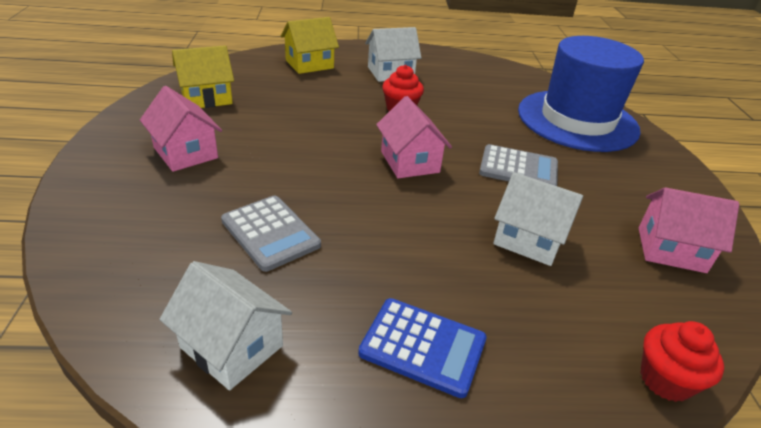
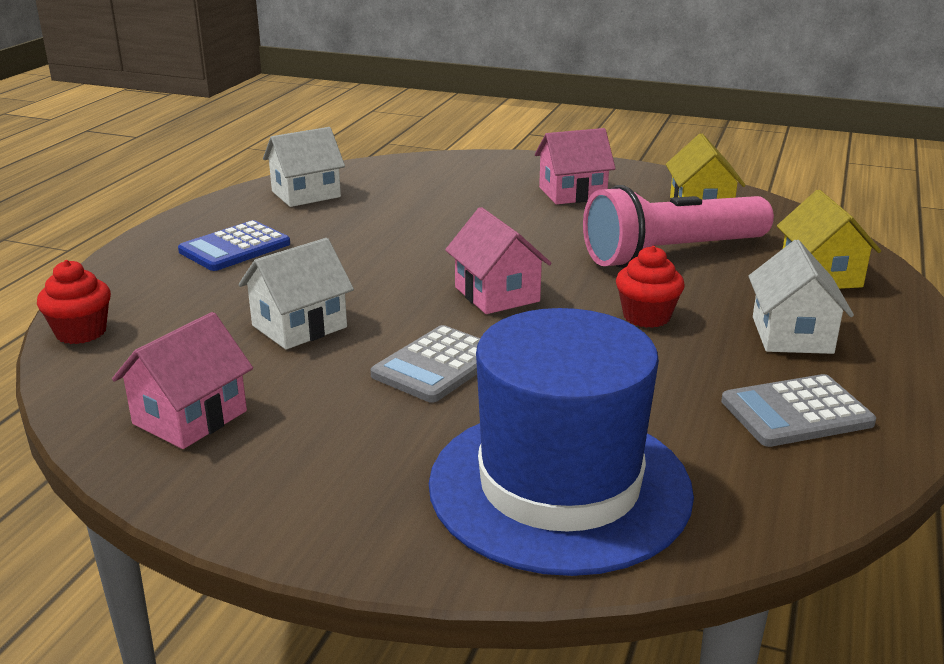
camera: 115 degrees right, 10 degrees down
grey calculator [221,196,321,272] -> grey calculator moved to [721,374,876,447]
pink house [376,96,452,178] -> pink house turned 60 degrees clockwise [445,207,552,314]
none -> pink flashlight [583,185,774,268]

